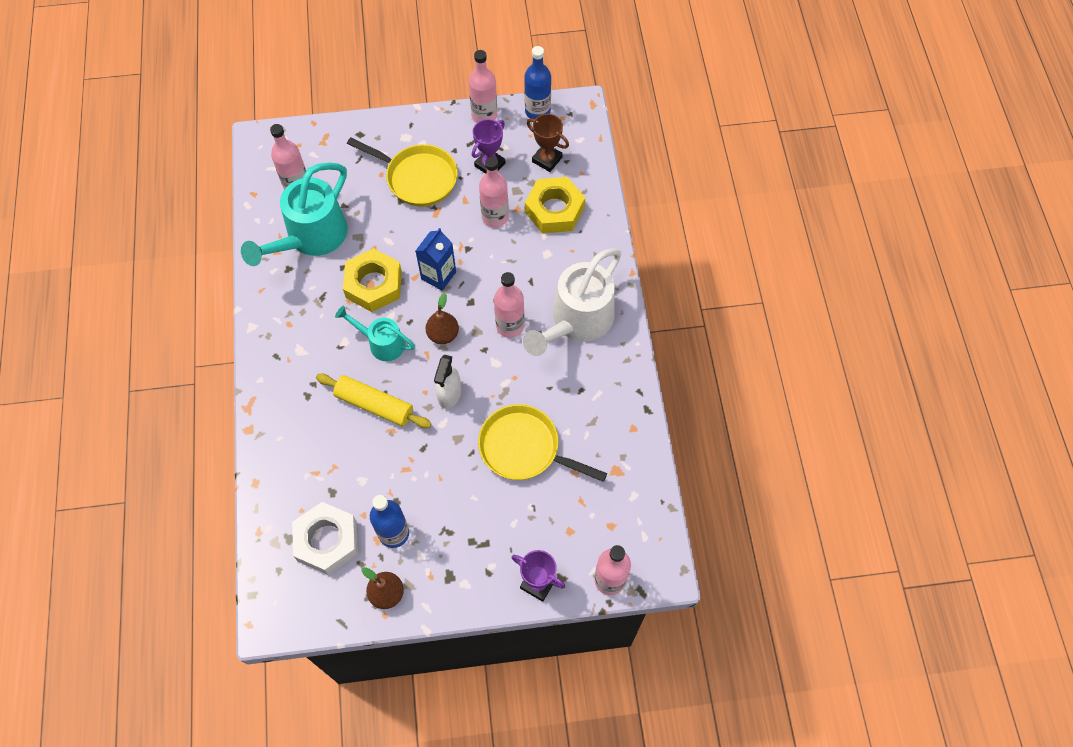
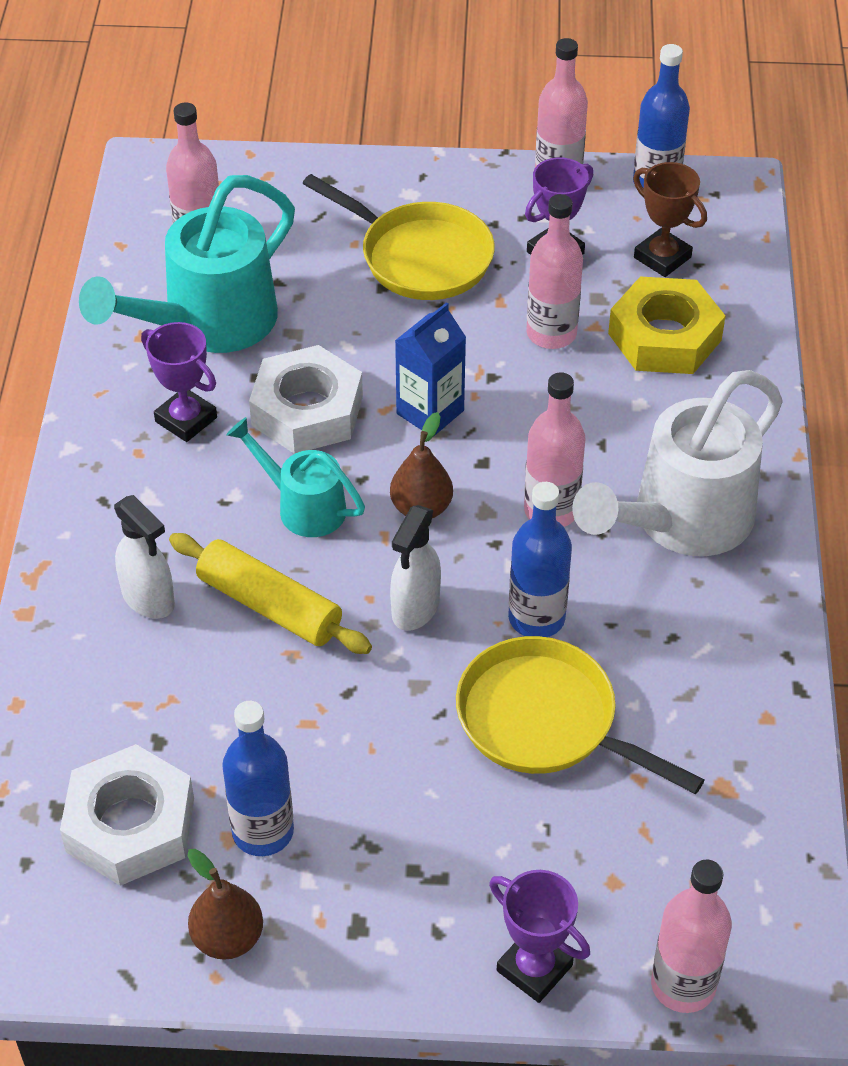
camera: 10 degrees right, 15 degrees down
yellow nut [343,248,402,312] -> white nut [249,345,363,454]
none -> white spray bottle [114,495,175,619]
none -> purple trophy [141,322,217,442]
none -> blue bottle [508,482,572,637]

